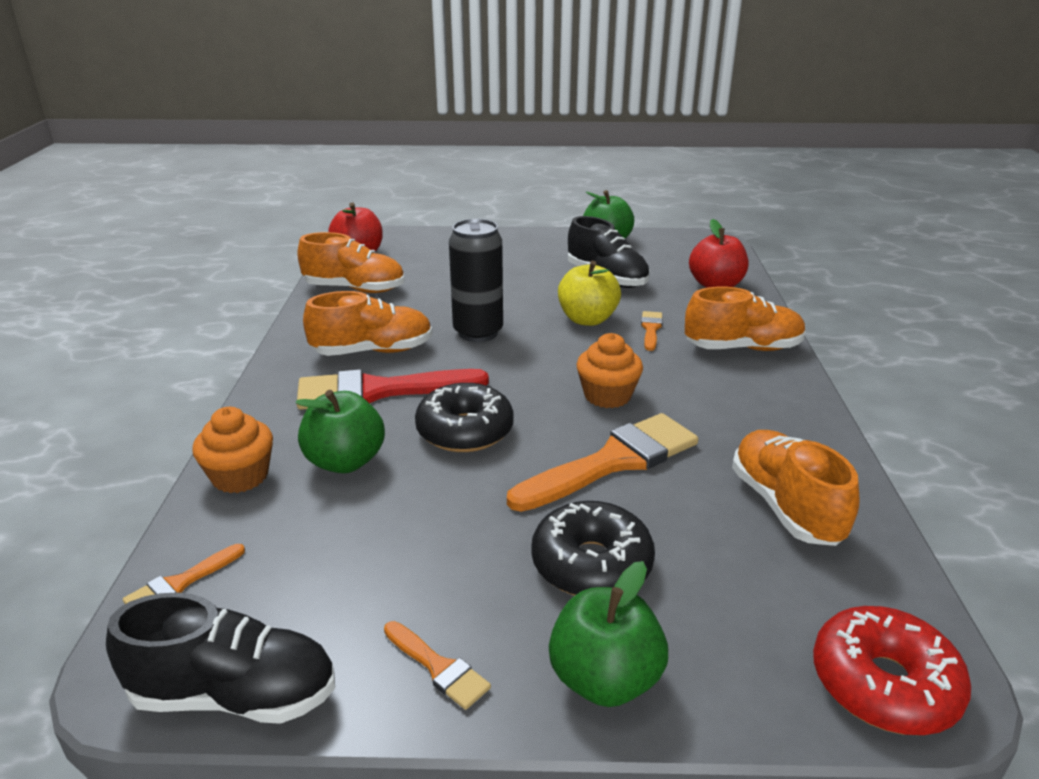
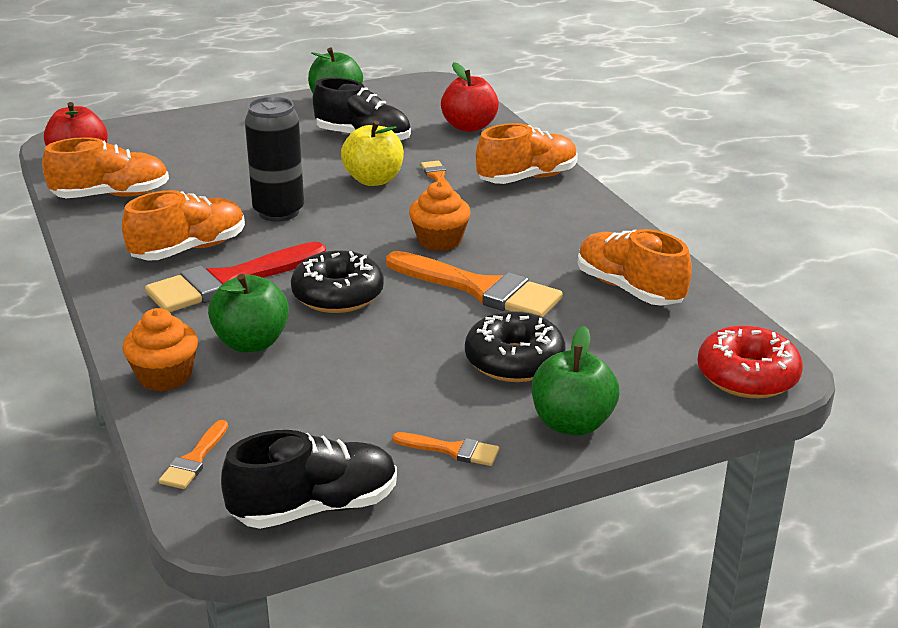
camera: 25 degrees left, 0 degrees up
orange brush [507,413,698,512] -> orange brush turned 90 degrees clockwise [386,251,563,317]

